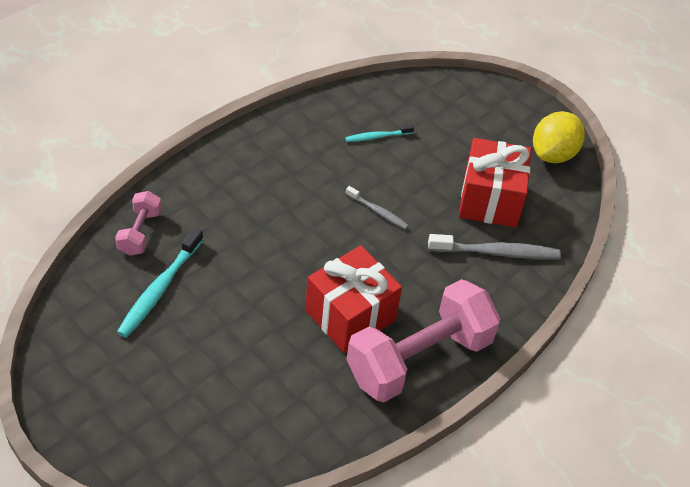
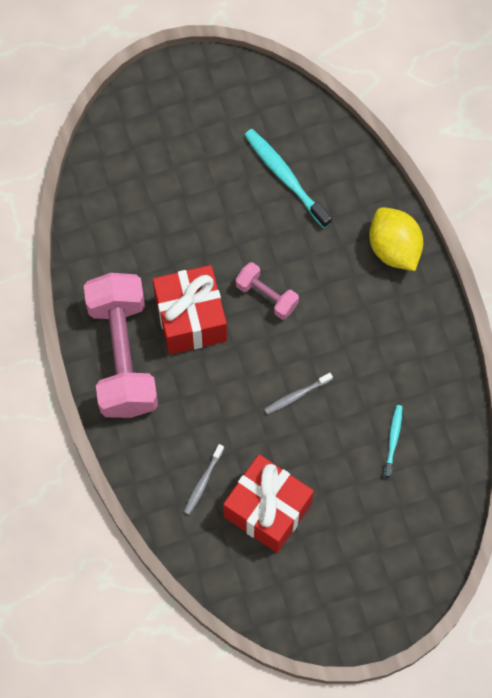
camera: 120 degrees right, 20 degrees up
pink dumbbell [115,191,162,256] -> pink dumbbell moved to [236,262,299,320]
grey toothbrush [428,234,561,259] -> grey toothbrush [184,444,224,515], size x0.56
yellow lemon [533,111,585,163] -> yellow lemon moved to [369,207,423,271]

